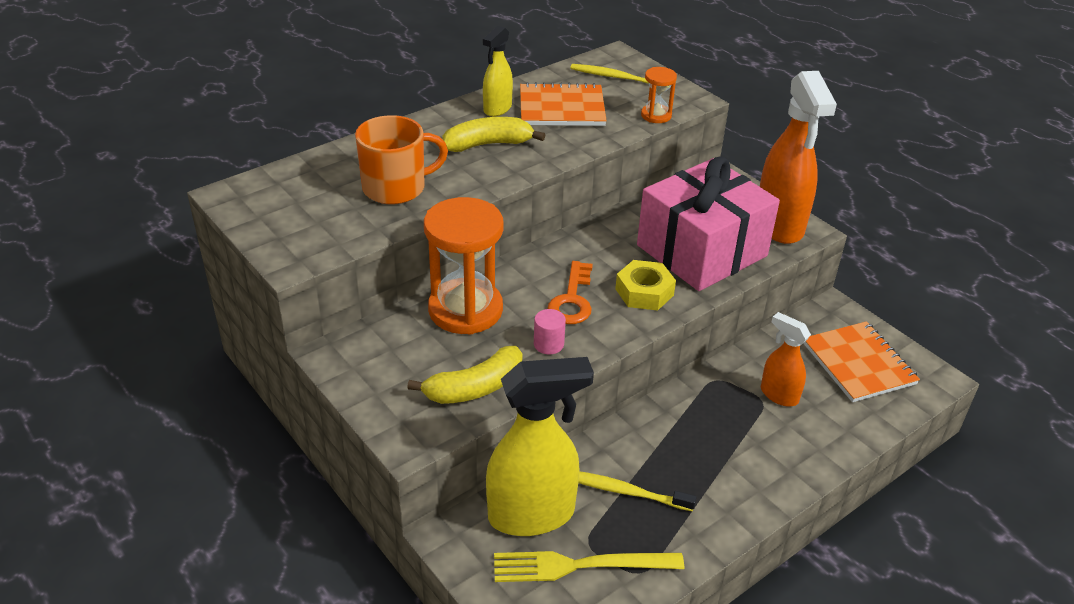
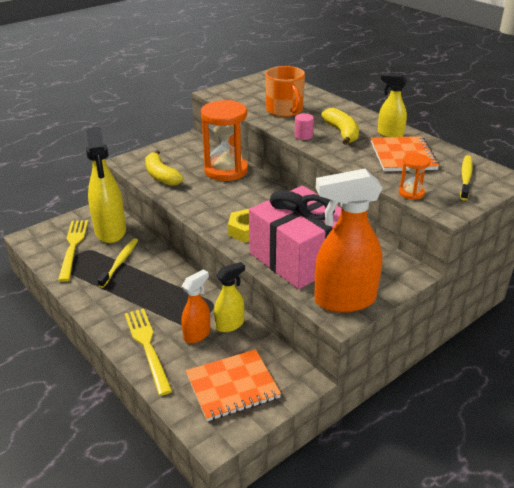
camera: 90 degrees right, 5 degrees down
pink cylinder [534,309,566,354] -> pink cylinder moved to [295,113,314,140]
orange key [548,261,593,324] -> none
none -> yellow fork [124,309,172,396]
none -> yellow spray bottle [214,262,245,332]

